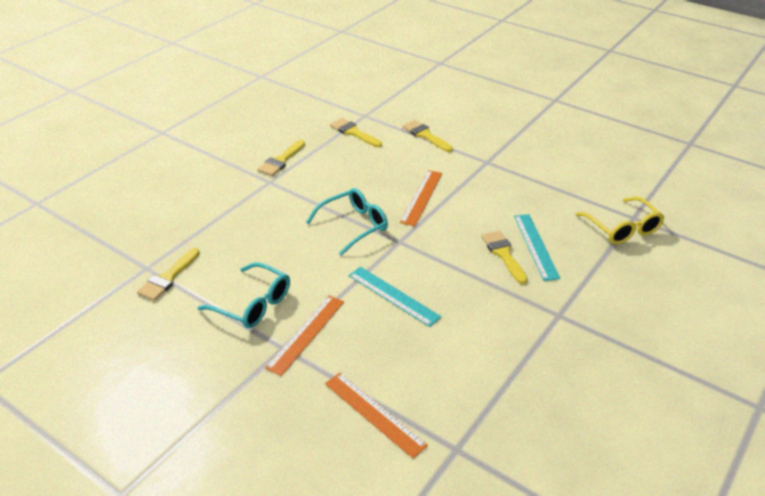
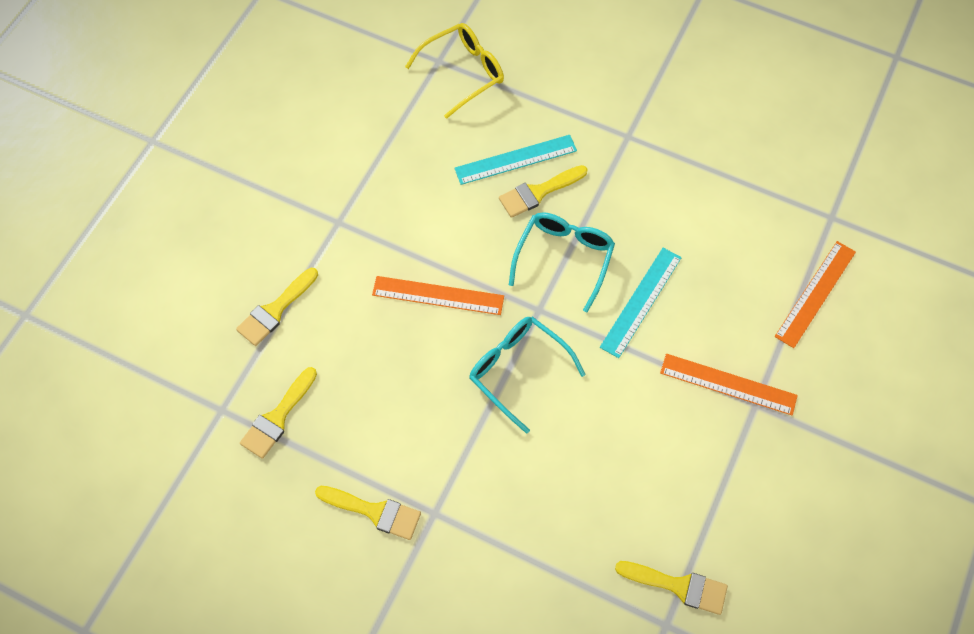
camera: 100 degrees left, 25 degrees up
turquoise glasses [197,263,290,328] -> turquoise glasses moved to [509,212,615,312]

